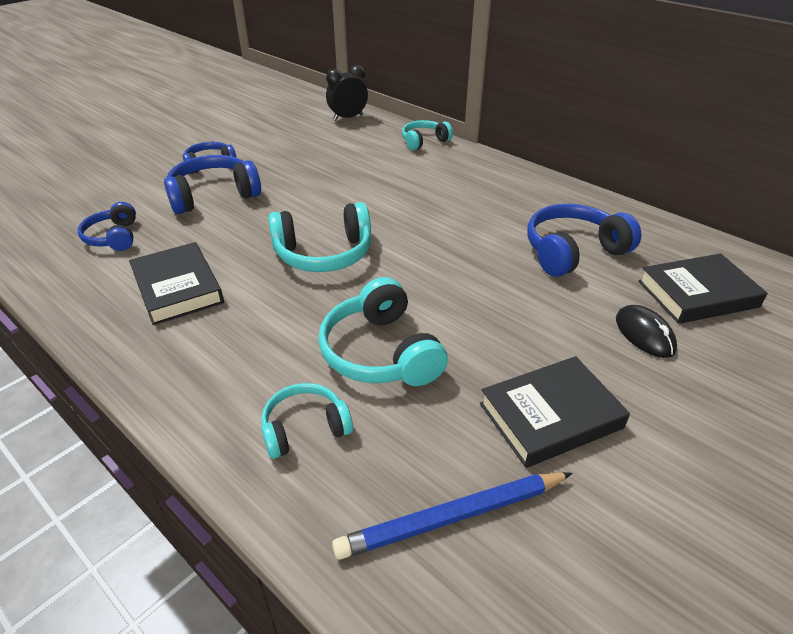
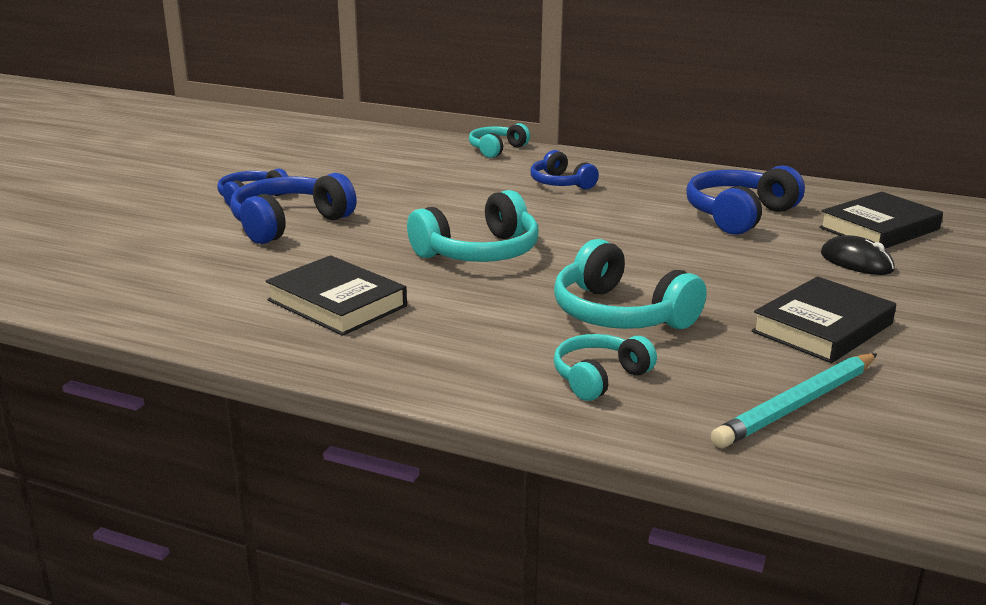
camera: 20 degrees left, 15 degrees down
blue headphones [78,202,136,251] -> blue headphones moved to [530,150,599,190]
black clock [326,65,368,121] -> none
blue pencil [332,472,573,560] -> turquoise pencil [711,353,877,448]

